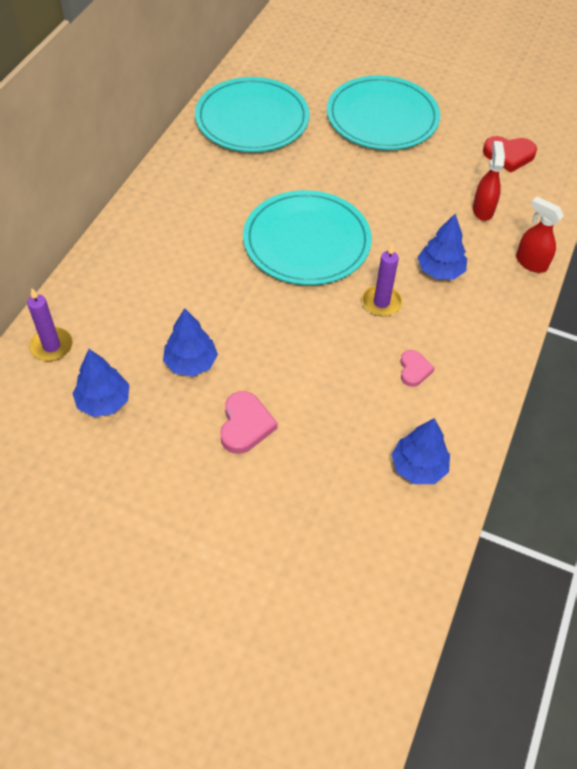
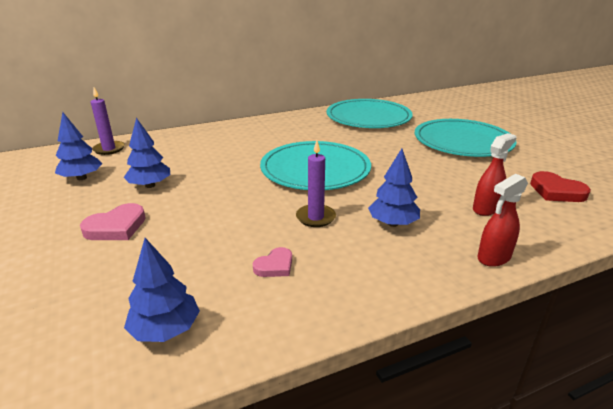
camera: 45 degrees right, 25 degrees down
red spray bottle [516,197,564,273] -> red spray bottle turned 120 degrees counterclockwise [477,174,528,267]

